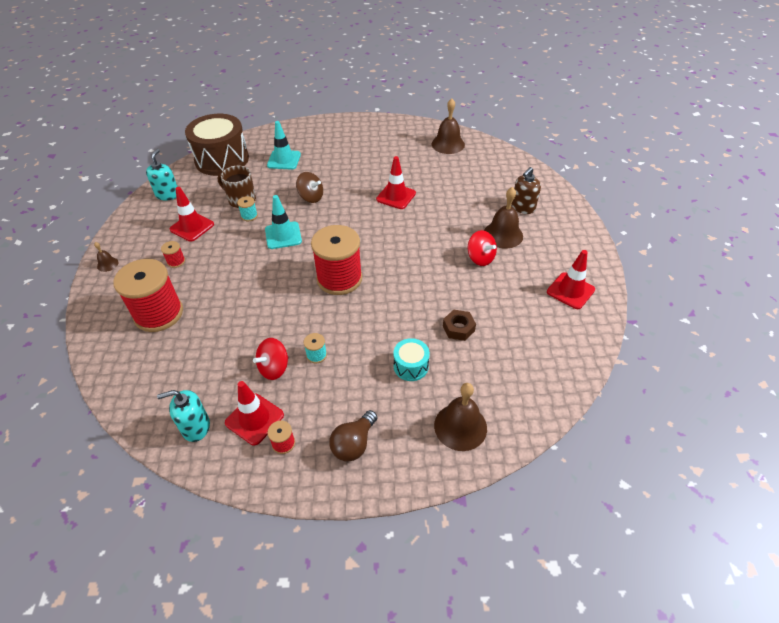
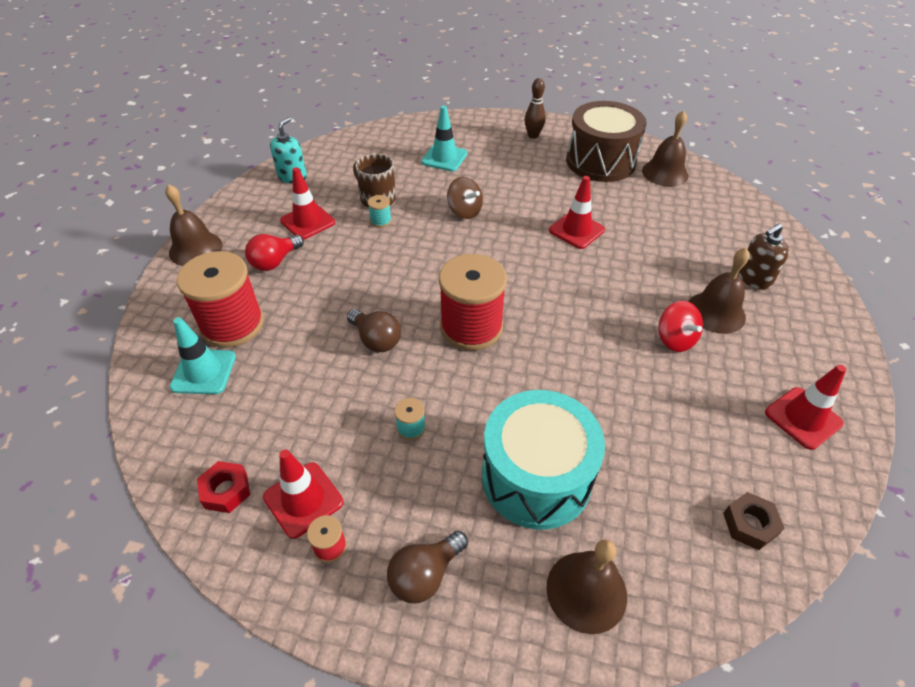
camera: 15 degrees right, 0 degrees up
brown bell [94,242,118,272] -> brown bell [165,184,222,266], size x2.02
turquoise soap dispenser [157,390,210,442] -> red nut [197,461,250,513]
red spool [161,241,185,268] -> red light bulb [245,234,304,271]
brown drum [185,114,249,176] -> brown drum moved to [566,101,647,182]
red spinning top [253,338,289,380] -> none
turquoise traffic cone [265,195,302,249] -> turquoise traffic cone moved to [170,317,236,394]
turquoise drum [393,338,430,381] -> turquoise drum [482,390,605,529], size x2.15
brown nut [443,310,476,341] -> brown nut moved to [723,492,785,550]
none -> brown light bulb [347,309,401,352]
none -> brown bowling pin [525,78,546,139]

